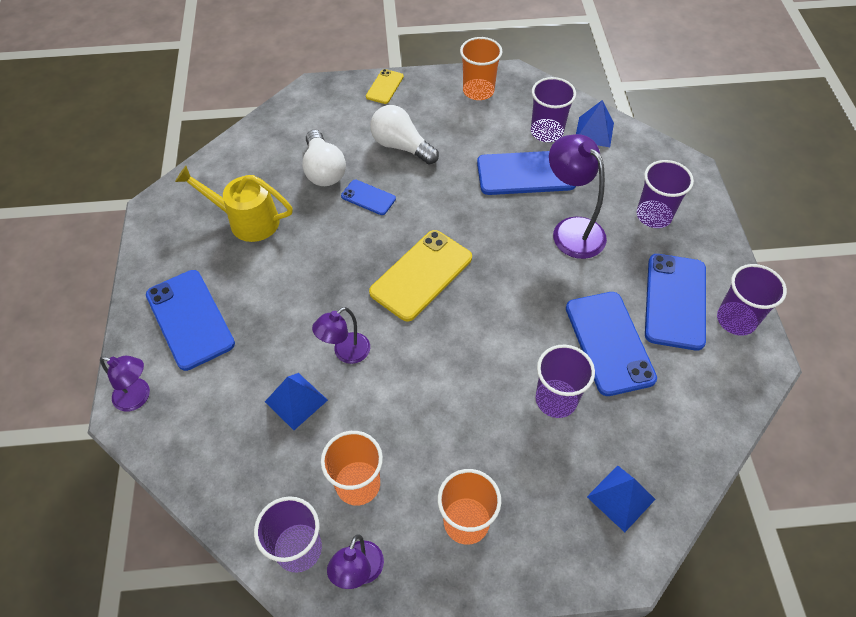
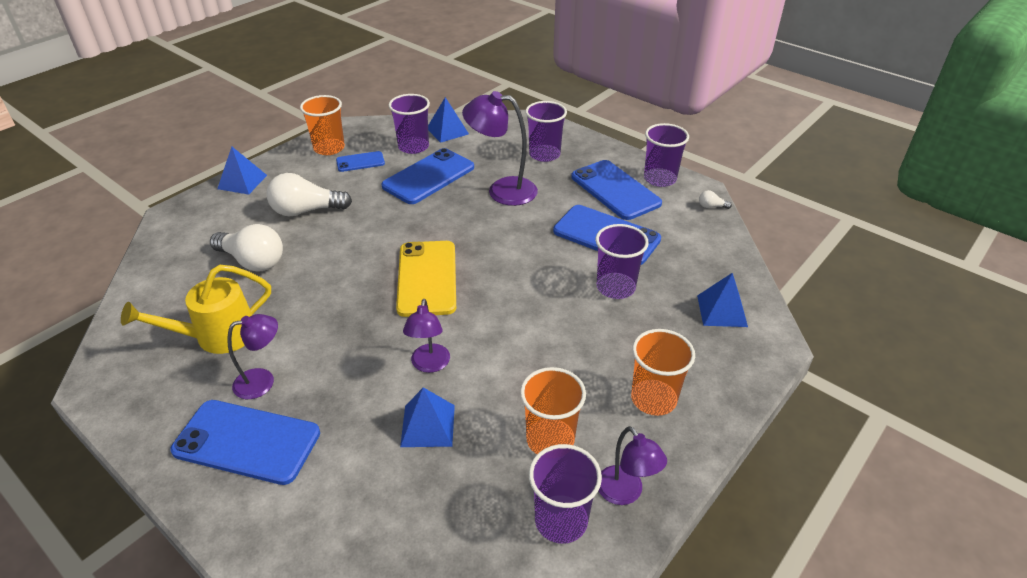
camera: 45 degrees left, 15 degrees down
purple lamp [100,356,150,412] -> purple lamp moved to [227,314,278,399]
blue phone [341,180,396,215] -> blue phone moved to [336,151,385,172]
yellow phone [366,69,404,104] -> blue pyramid [217,147,267,195]
none -> white light bulb [699,190,732,209]

